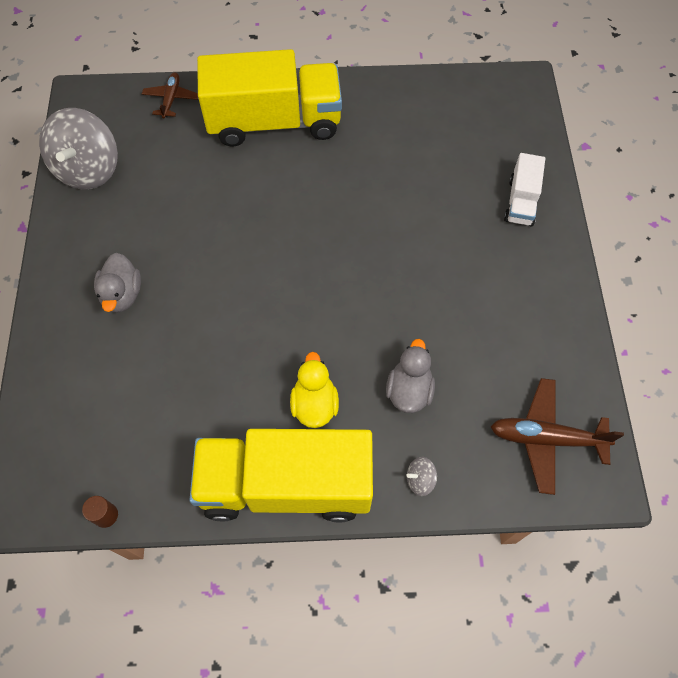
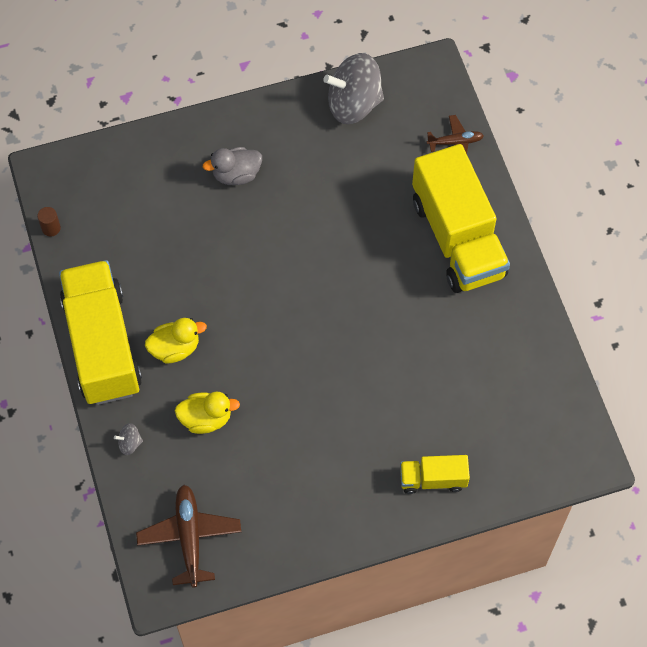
camera: 75 degrees right, 0 degrees up
grey duck [386,339,435,413] -> yellow duck [175,392,240,434]
grey spinning top [406,457,437,496] -> grey spinning top turned 75 degrees counterclockwise [114,423,143,455]
white truck [504,153,545,226] -> yellow truck [400,455,470,494]

